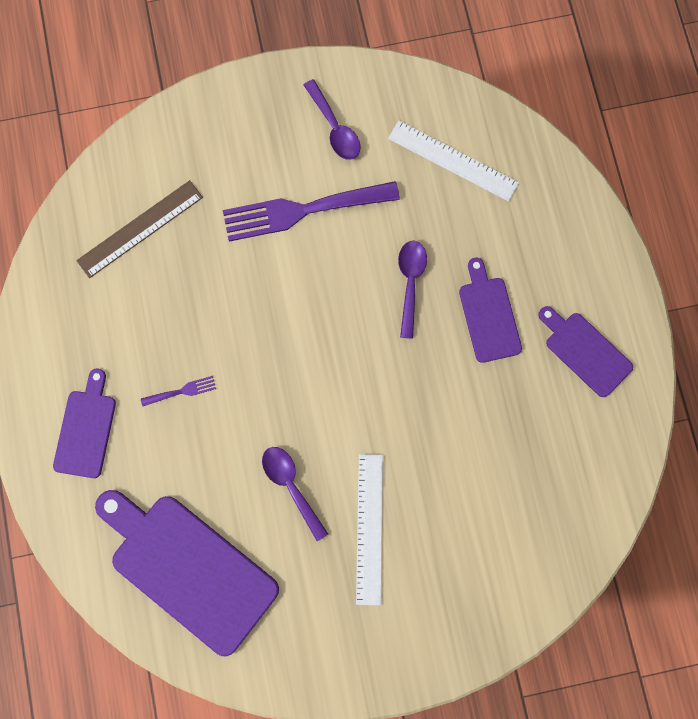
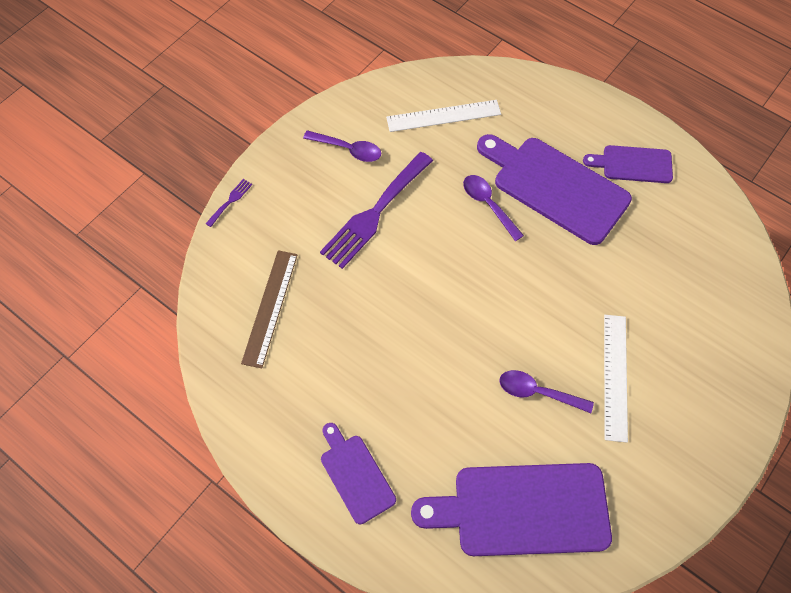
camera: 40 degrees left, 15 degrees down
purple fork [141,376,216,406] -> purple fork moved to [206,179,252,227]
white ruler [356,454,383,605] -> white ruler turned 45 degrees clockwise [604,315,628,443]
purple cutting board [459,258,522,363] -> purple cutting board [477,134,632,245], size x1.82

